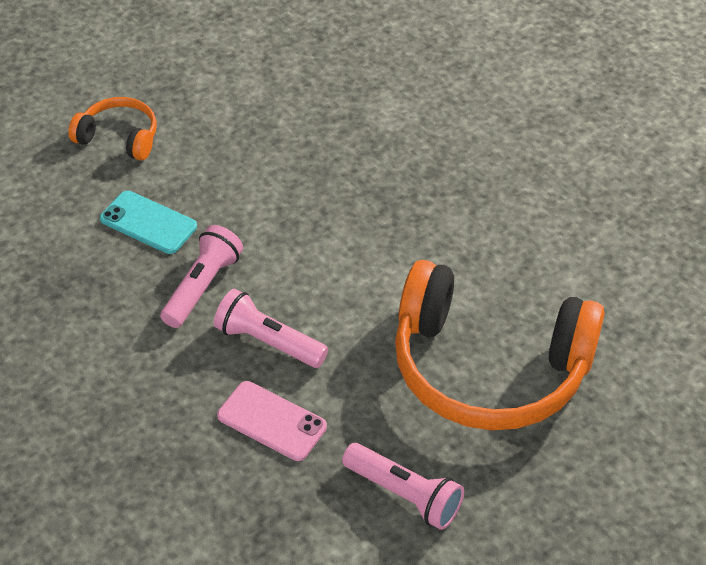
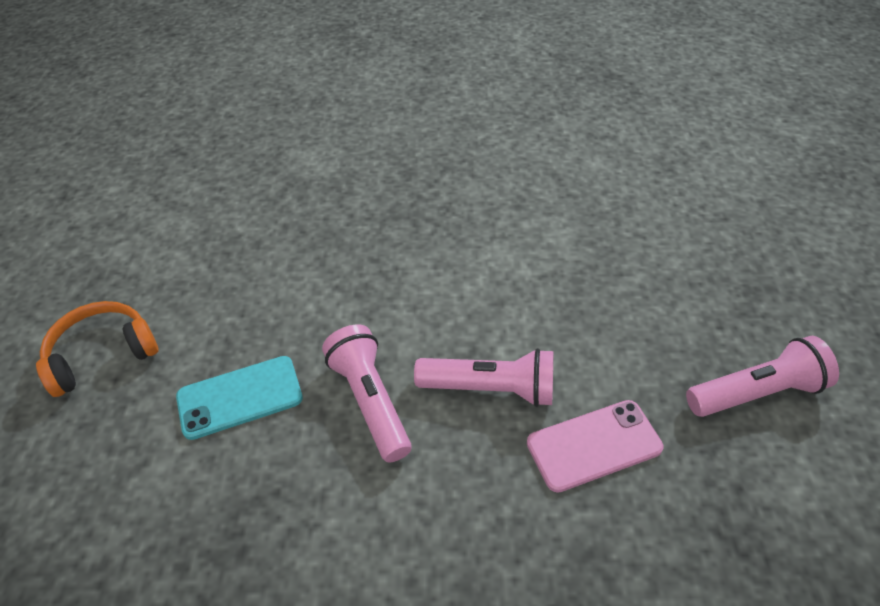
camera: 50 degrees left, 0 degrees up
pink flashlight [214,289,328,368] -> pink flashlight turned 150 degrees counterclockwise [414,348,553,407]
orange headphones [395,260,605,430] -> none

